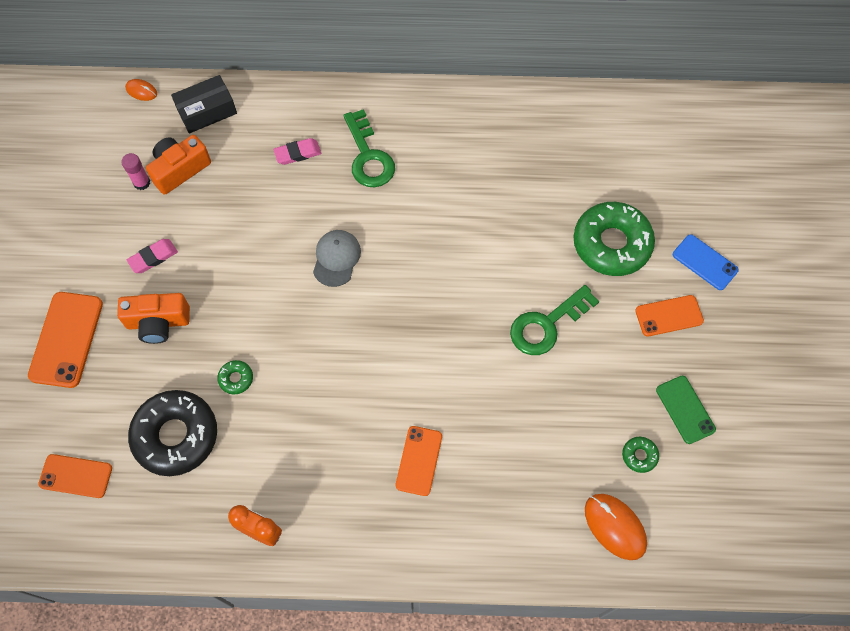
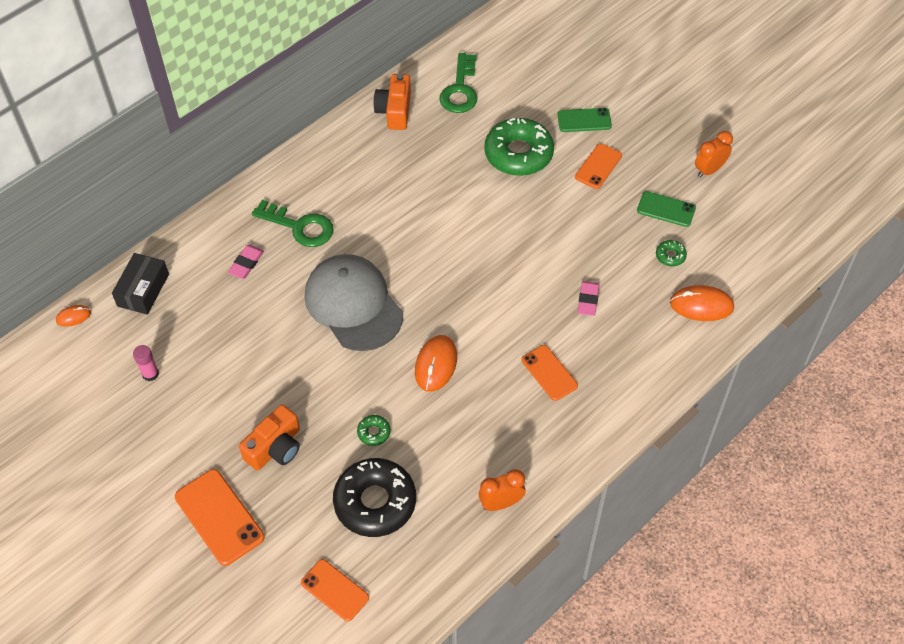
camera: 45 degrees left, 10 degrees down
orange phone [38,454,112,498] -> orange phone turned 75 degrees clockwise [301,559,369,621]
pink eraser [127,239,178,273] -> pink eraser moved to [578,281,599,316]
orange camera [146,135,211,195] -> orange camera moved to [373,74,411,130]
grey cap [313,230,361,287] -> grey cap [305,254,403,351], size x1.98
green key [510,285,599,355] -> green key moved to [439,53,477,113]
blue phone [673,234,739,290] -> green phone [557,108,612,132]
none -> orange mouse [415,335,457,392]
none -> orange clock [695,131,733,178]

